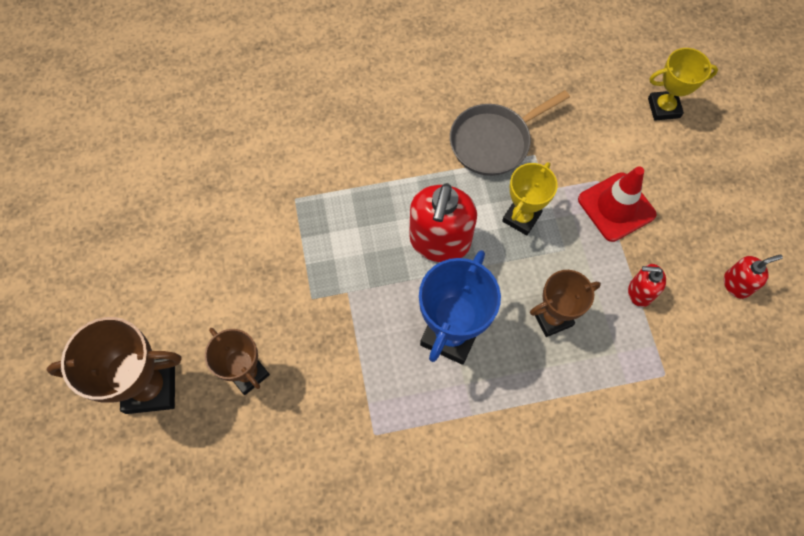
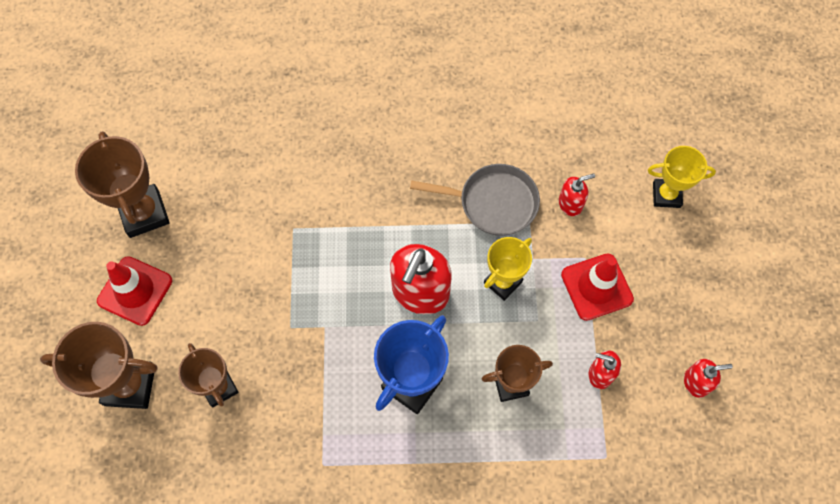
camera: 10 degrees right, 0 degrees up
grey pan [450,90,570,176] -> grey pan turned 150 degrees counterclockwise [410,164,540,236]
none -> brown trophy [75,131,170,238]
none -> red traffic cone [97,256,172,326]
none -> red soap dispenser [559,173,595,216]

